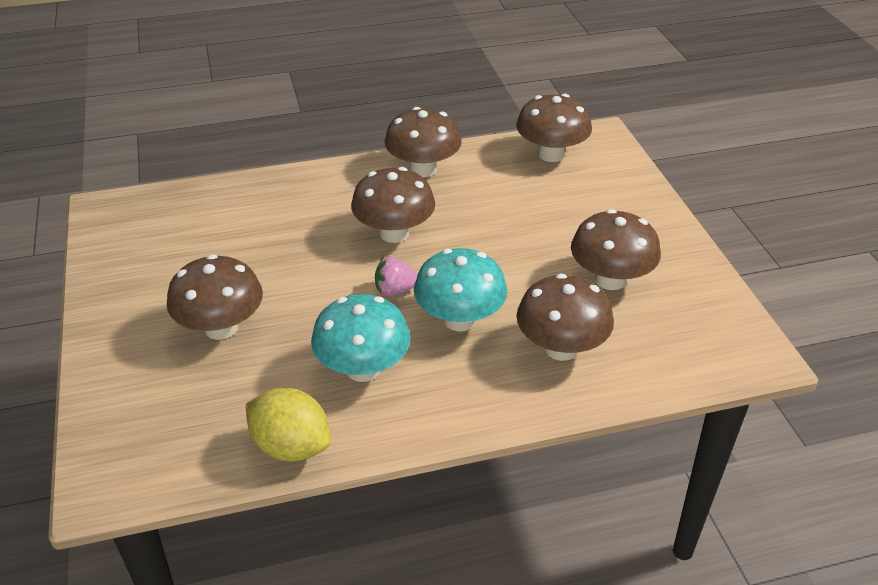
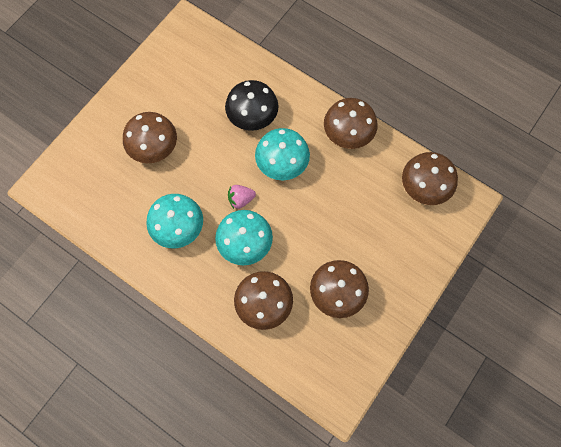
camera: 50 degrees right, 30 degrees up
yellow lemon [246,388,331,462] -> none
brown mushroom [351,167,435,243] -> turquoise mushroom [255,128,310,180]
pink strawberry [375,257,418,296] -> pink strawberry turned 60 degrees counterclockwise [228,185,256,209]
none -> black mushroom [225,80,279,131]

